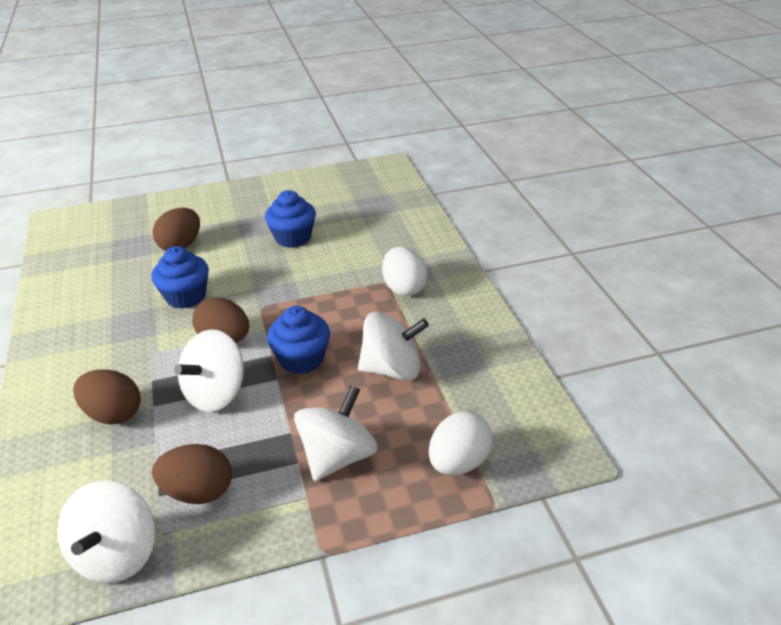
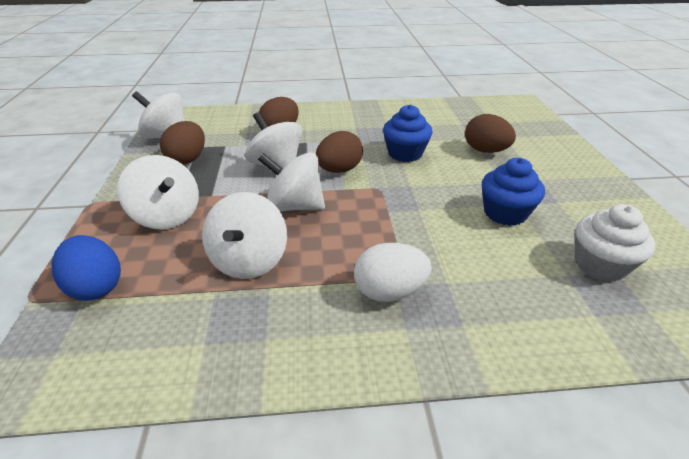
camera: 100 degrees right, 0 degrees up
blue cupcake [267,306,330,374] -> white spinning top [258,152,325,212]
white egg [429,411,493,475] -> blue egg [51,235,121,301]
none -> white cupcake [574,204,655,282]

